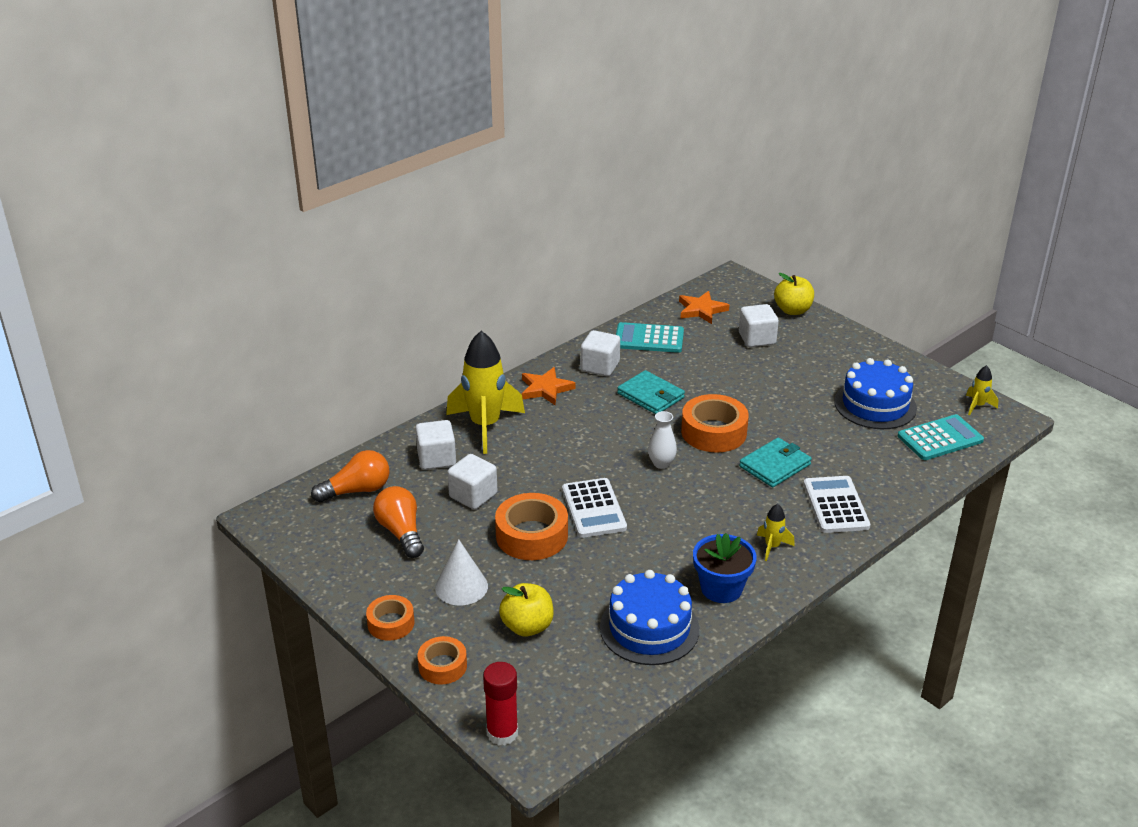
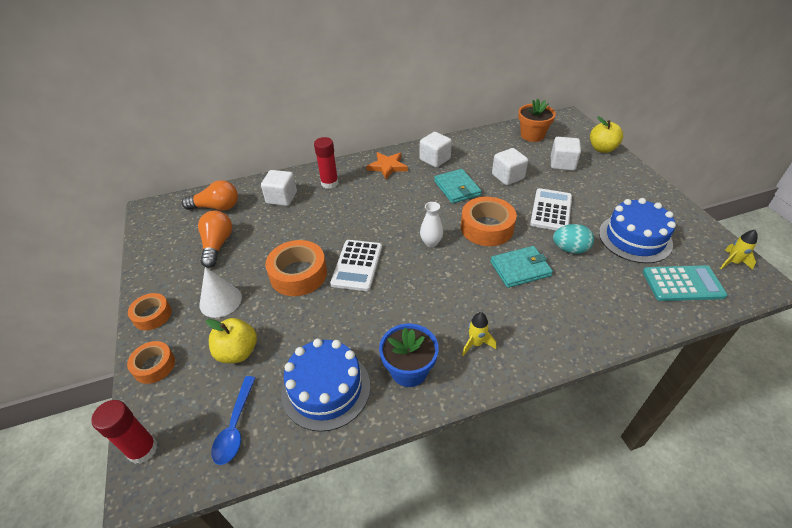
camera: 25 degrees right, 10 degrees up
yellow rocket [446,331,525,454] -> red glue stick [314,137,338,189]
white cube [447,454,497,510] -> white cube moved to [492,148,528,185]
turquoise calculator [616,322,684,353] -> none
orange star [679,291,729,324] -> orange flower pot [518,99,556,142]
white calculator [803,476,871,533] -> white calculator moved to [530,188,572,230]
none -> blue spoon [211,376,256,465]
none -> turquoise egg [553,224,594,254]

